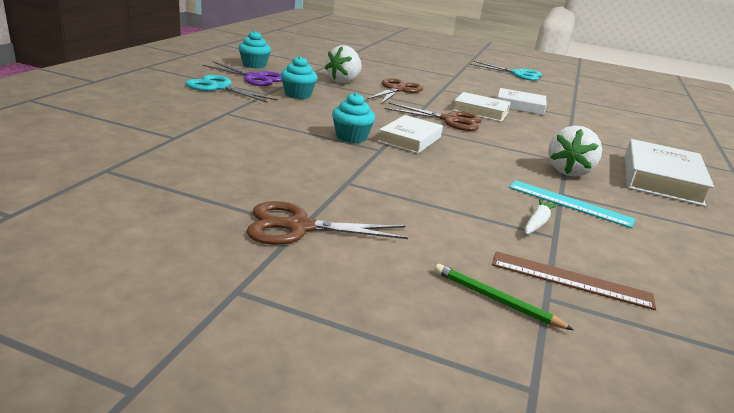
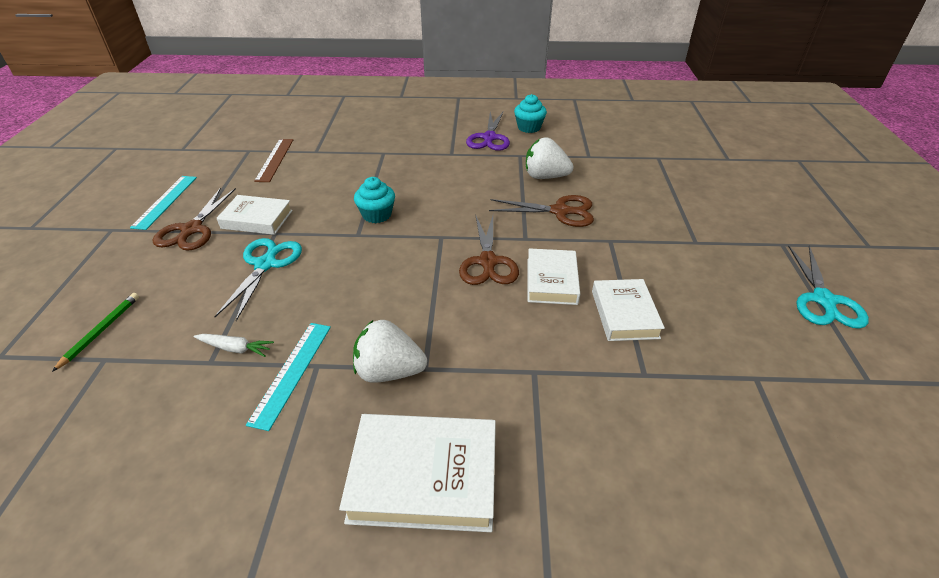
camera: 75 degrees right, 15 degrees up
turquoise scissors [185,75,278,103] -> turquoise scissors moved to [214,238,302,321]
brown scissors [246,201,408,245] -> brown scissors turned 150 degrees counterclockwise [153,188,236,251]
turquoise cupcake [281,56,317,99] -> none
white book [378,115,443,154] -> white book moved to [217,195,293,235]
brown ruler [492,251,656,310] -> brown ruler moved to [254,139,293,182]
none -> turquoise ruler [130,176,197,230]

